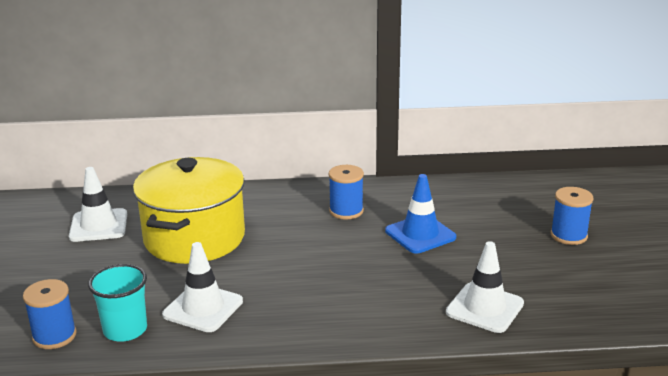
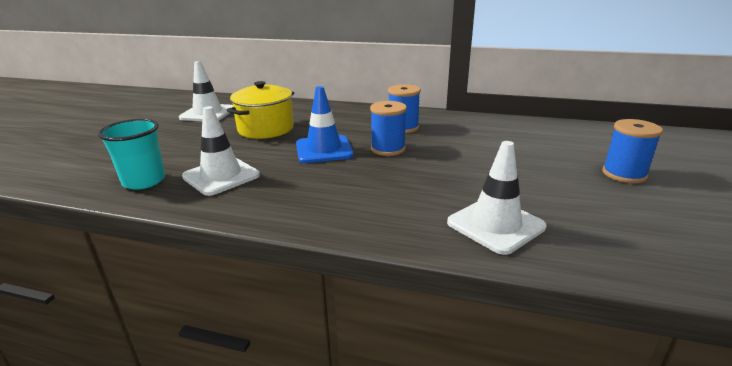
camera: 20 degrees right, 0 degrees up
blue spool [23,279,77,349] -> blue spool moved to [370,101,407,156]
yellow pot [133,157,245,264] -> yellow pot [227,81,294,139], size x0.65
blue traffic cone [385,174,456,254] -> blue traffic cone moved to [296,86,353,163]

